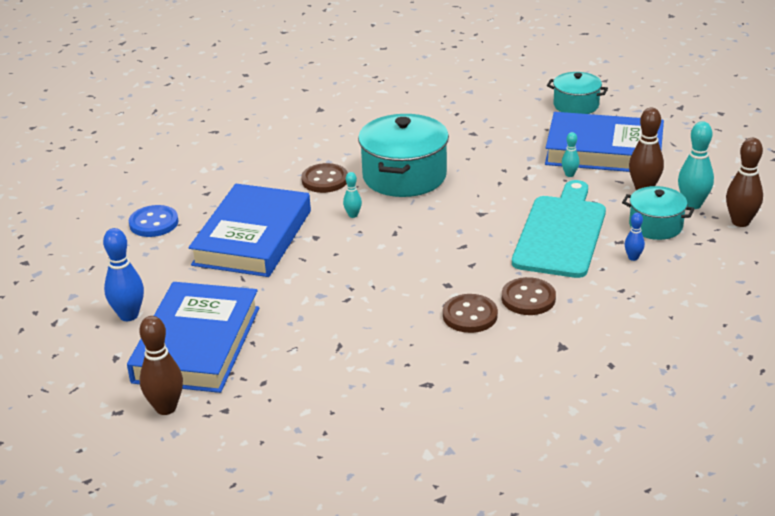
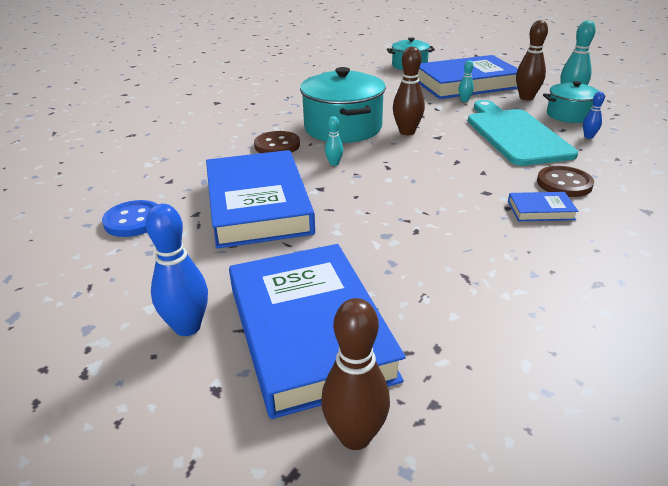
camera: 30 degrees left, 0 degrees up
brown button [443,294,498,333] -> blue book [508,192,579,221]
brown bowling pin [726,138,763,227] -> brown bowling pin moved to [393,47,425,135]

